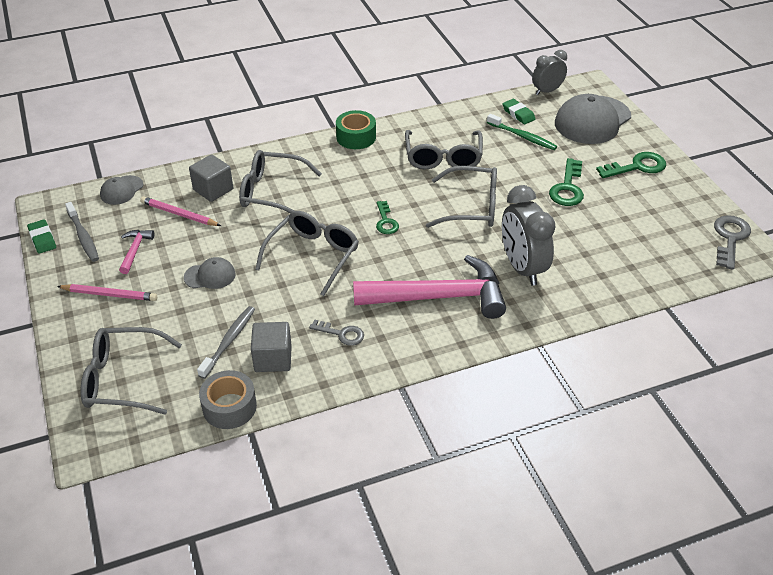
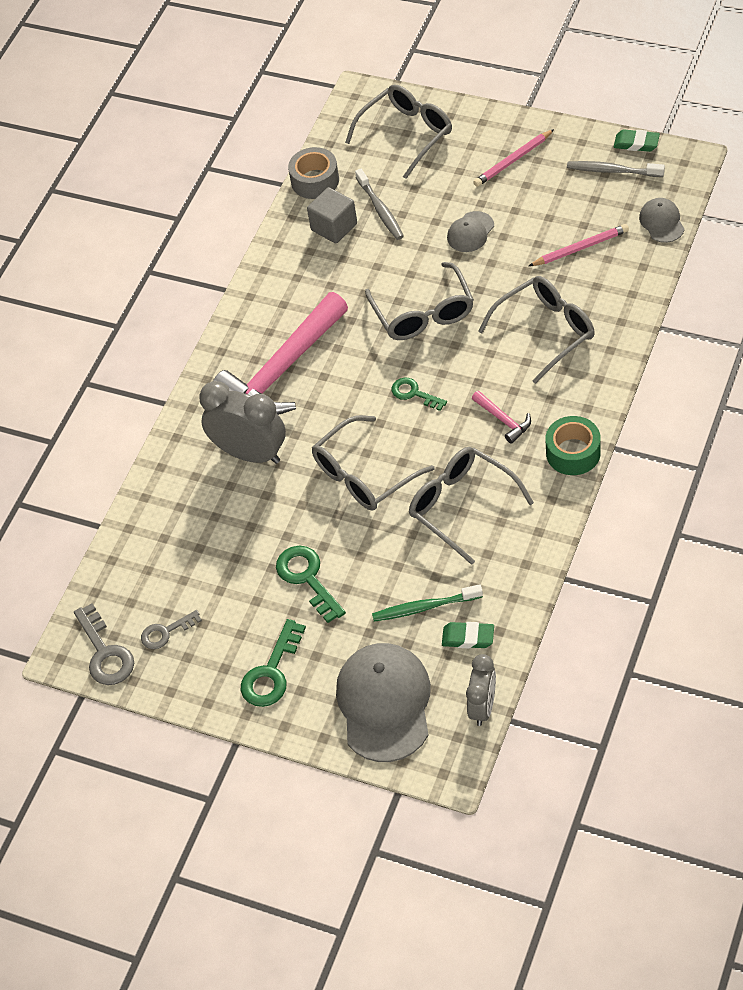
camera: 140 degrees right, 10 degrees up
pink hammer [119,230,154,274] -> pink hammer moved to [472,391,531,444]
grey cube [189,154,233,202] -> none
grey key [309,319,364,346] -> grey key moved to [141,610,202,649]

